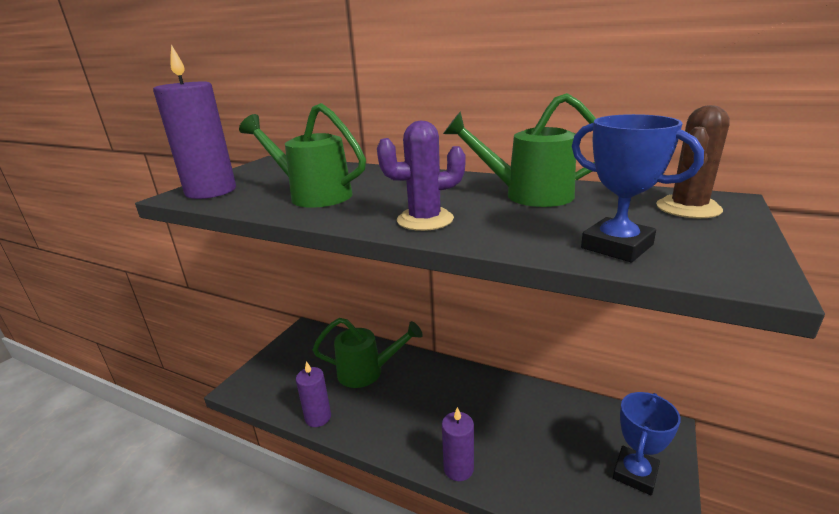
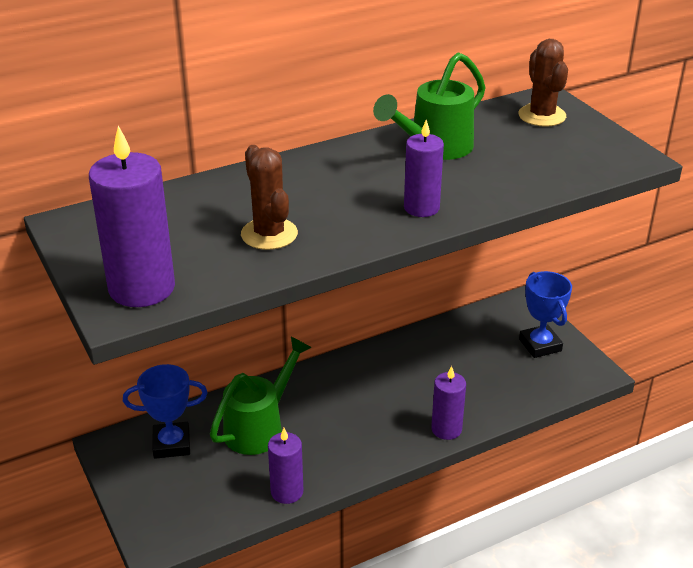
camera: 55 degrees left, 10 degrees up
green watering can [239,103,366,208] -> brown cactus [241,145,298,250]
purple cactus [377,121,465,231] -> purple candle [404,120,444,217]
blue trophy [572,114,704,262] -> blue trophy moved to [123,364,208,459]

